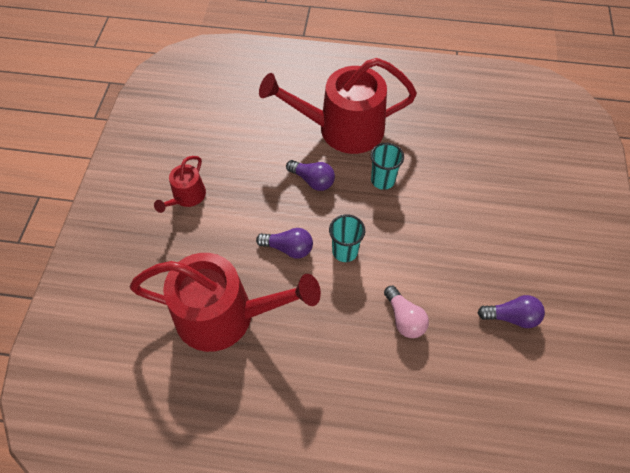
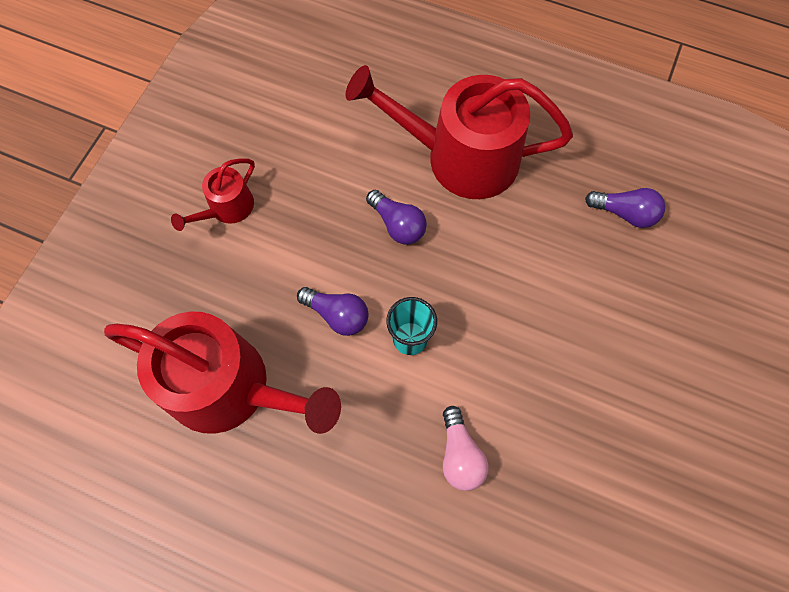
camera: 15 degrees right, 10 degrees up
turquoise cup [370,143,404,190] -> none
purple light bulb [478,295,545,328] -> purple light bulb moved to [585,188,665,228]

